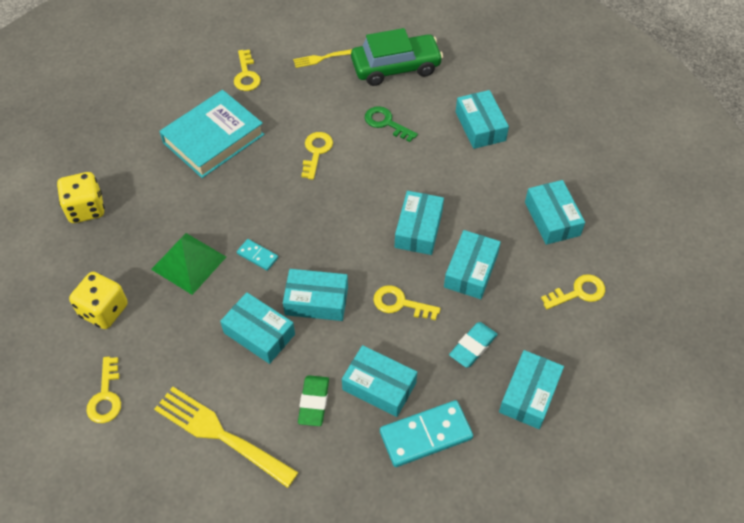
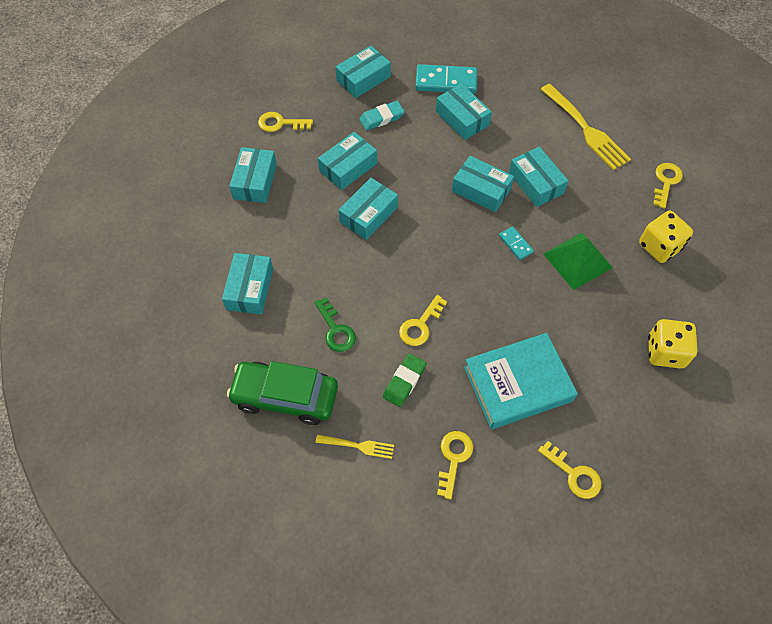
camera: 155 degrees left, 5 degrees up
green eraser [298,375,329,426] -> green eraser moved to [383,353,426,407]
yellow key [373,285,441,320] -> yellow key moved to [538,441,601,499]

